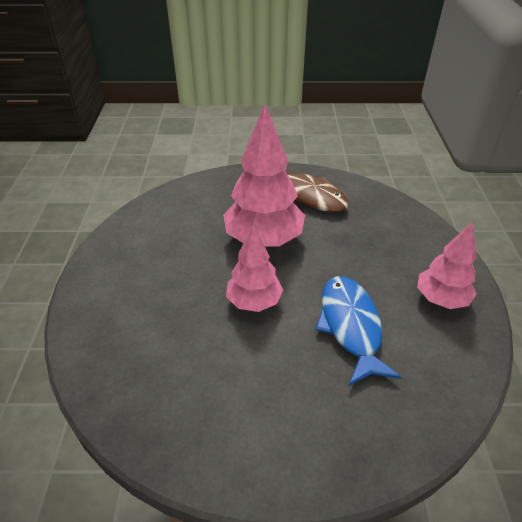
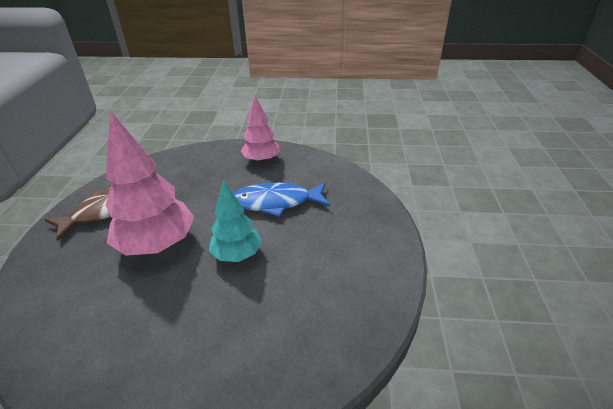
camera: 85 degrees left, 5 degrees down
pink tree [226,225,283,312] -> turquoise tree [209,181,262,262]

